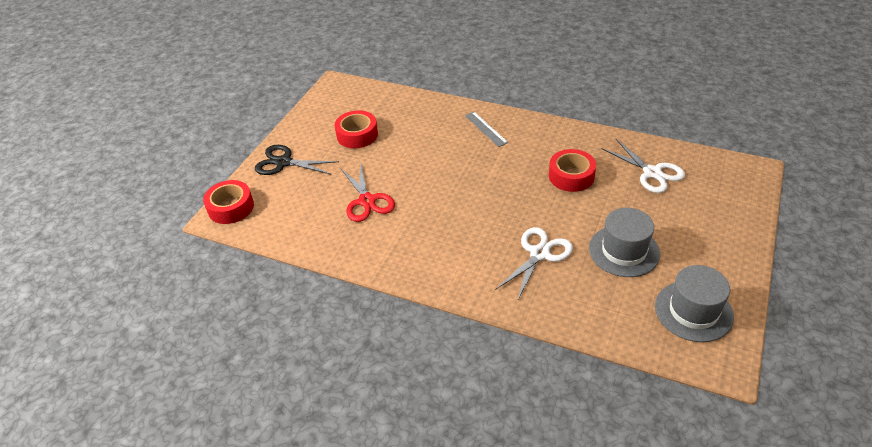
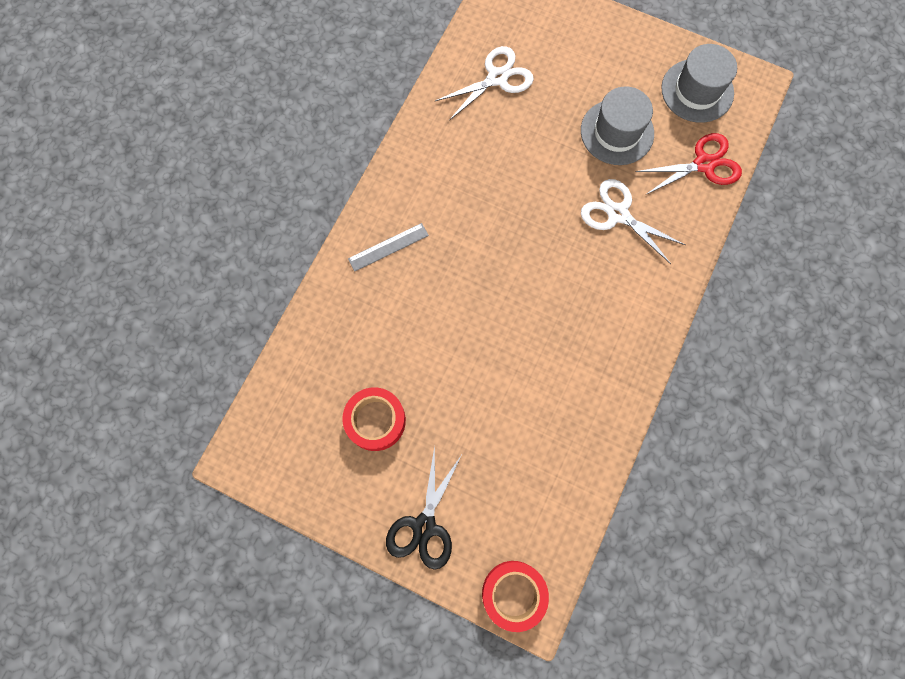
camera: 90 degrees left, 30 degrees up
red scissors [341,163,395,222] -> red scissors moved to [635,133,742,195]
red tape [549,149,596,192] -> none

